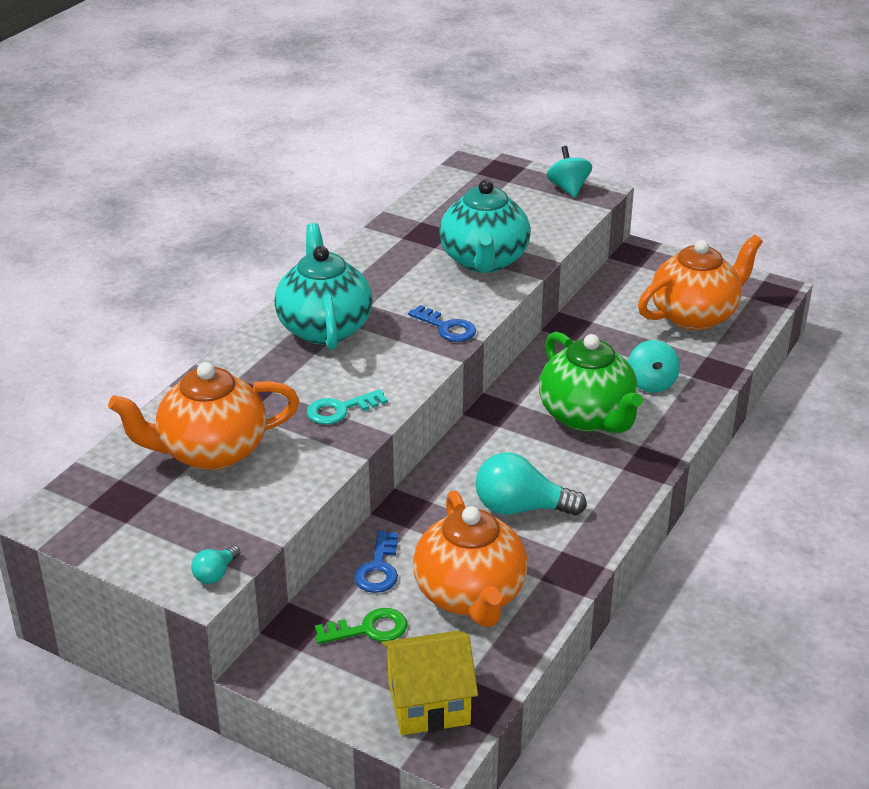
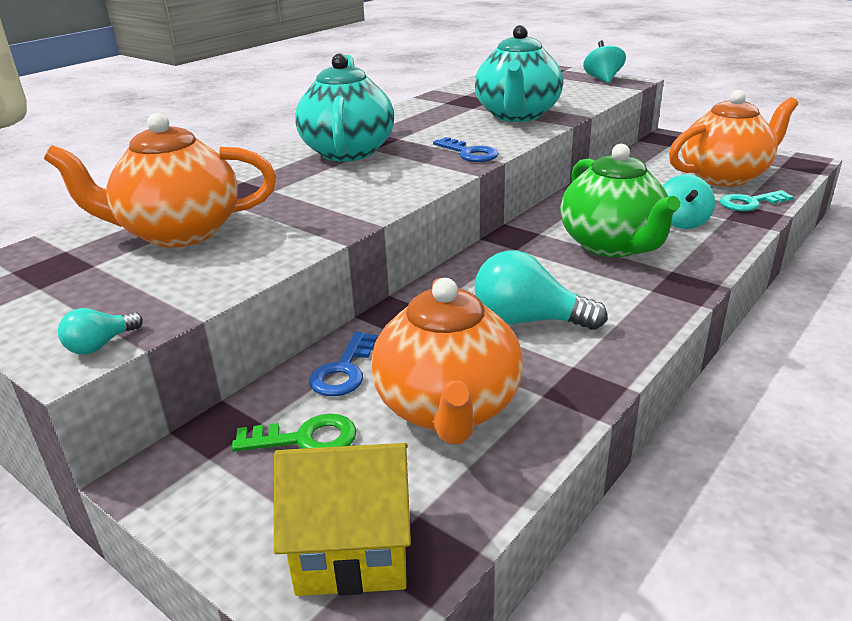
camera: 10 degrees right, 5 degrees down
turquoise key [307,389,388,425] -> turquoise key moved to [720,190,794,211]

